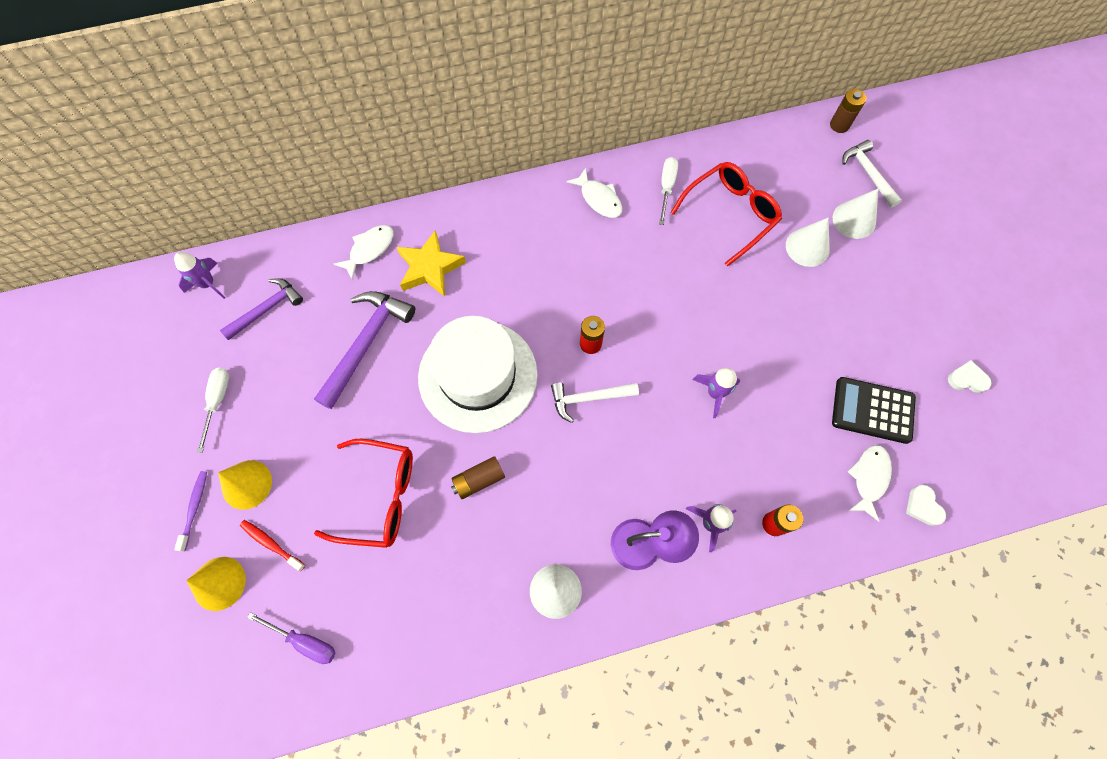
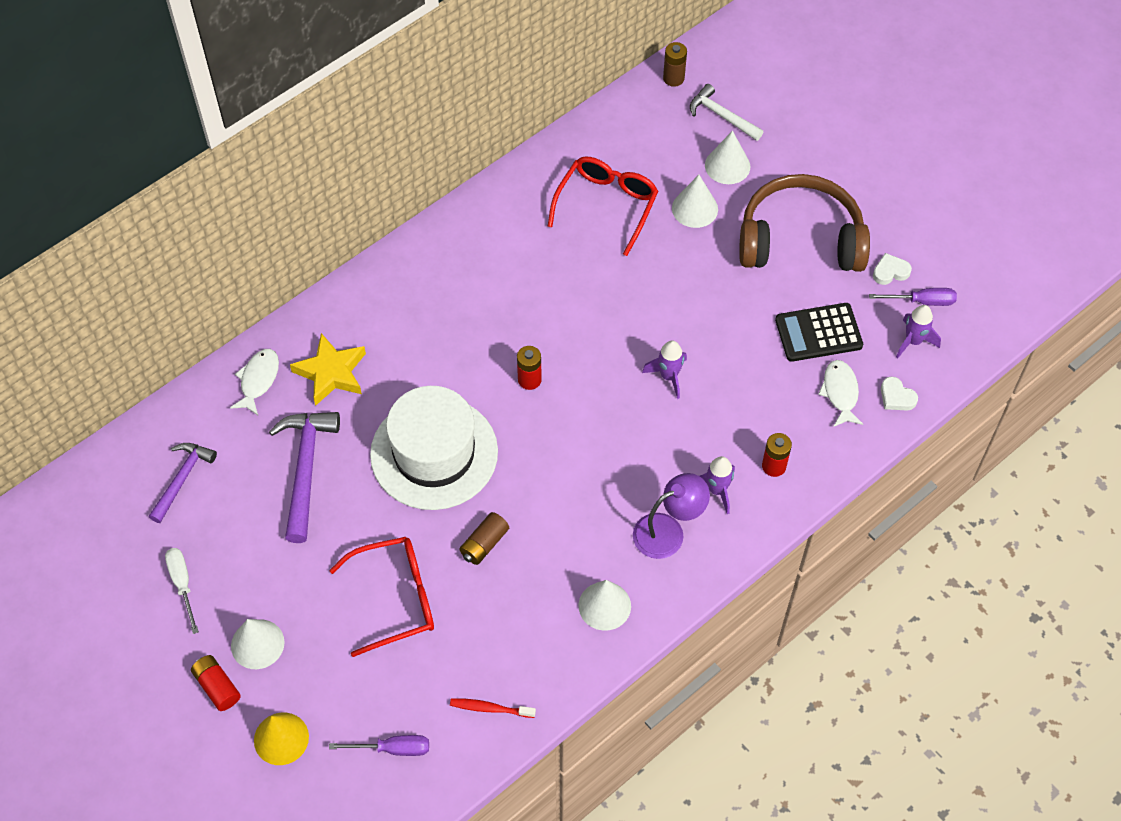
camera: 25 degrees left, 10 degrees down
purple rocket [174,252,226,299] -> purple rocket moved to [896,305,941,358]
purple toothbrush [174,471,207,551] -> red battery [191,655,241,711]
yellow cone [218,460,272,510] -> white cone [231,619,285,669]
red toothbrush [240,520,305,571] -> red toothbrush moved to [450,698,536,718]
white hammer [551,382,639,423] -> none
white fish [567,168,622,218] -> none
white screwdriver [659,157,678,225] -> none
none -> brown headphones [739,174,870,272]
none -> purple screwdriver [869,288,957,306]

